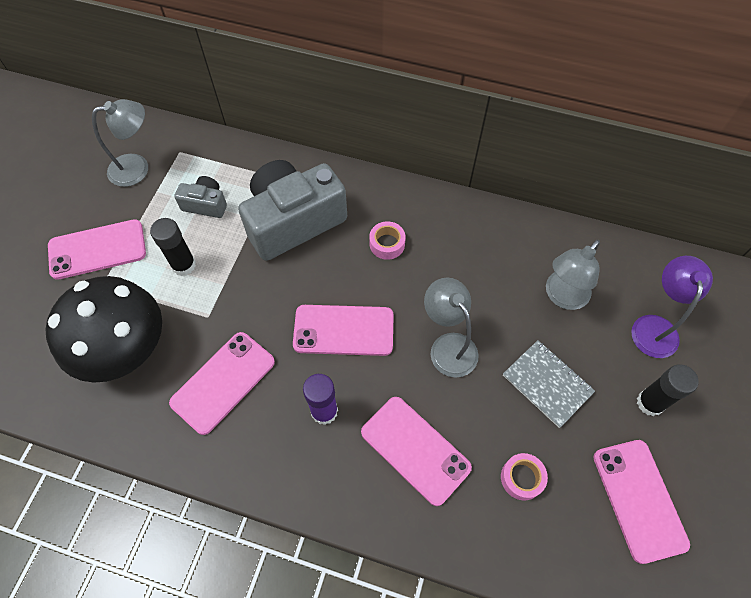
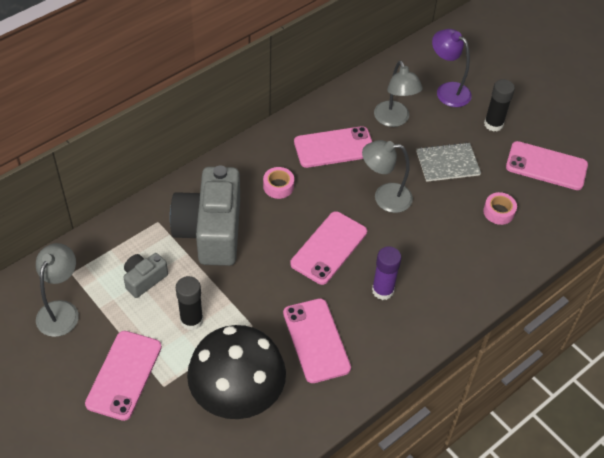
camera: 60 degrees left, 10 degrees down
pink phone [361,397,472,506] -> pink phone moved to [294,126,372,168]

